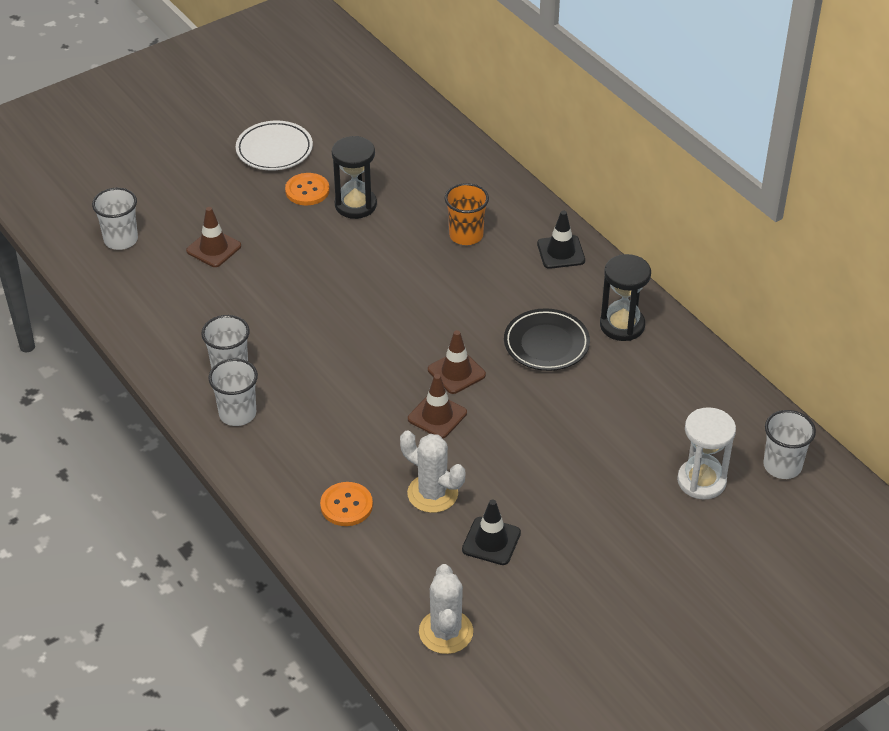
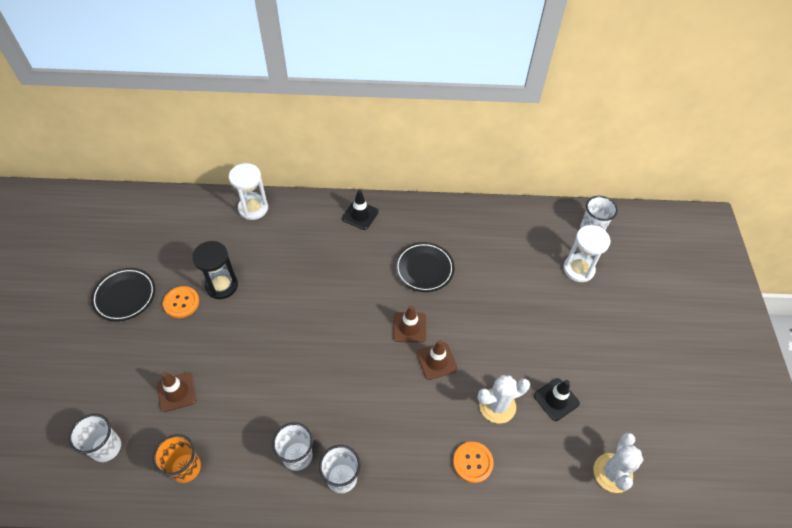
camera: 55 degrees left, 10 degrees up
white plate [236,121,313,170] -> black plate [91,268,155,321]
white cactus [419,564,473,654] -> white cactus turned 75 degrees clockwise [594,432,643,493]
orange cup [444,183,489,245] -> orange cup moved to [153,434,201,483]
black hourglass [600,254,651,341] -> none
none -> white hourglass [229,163,268,220]

